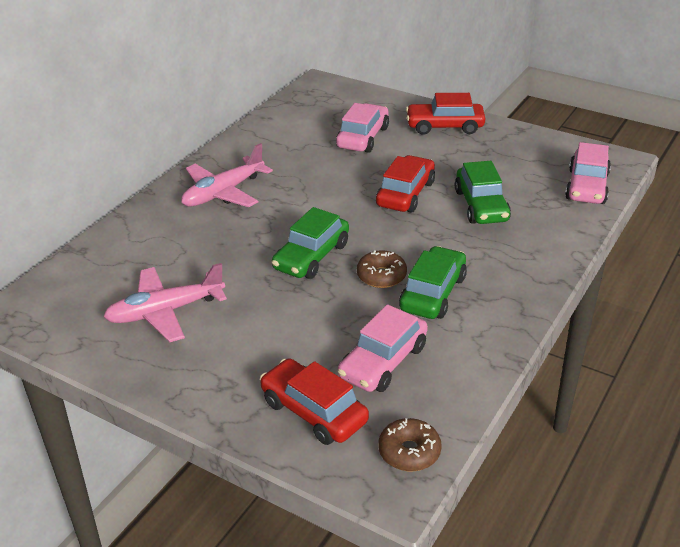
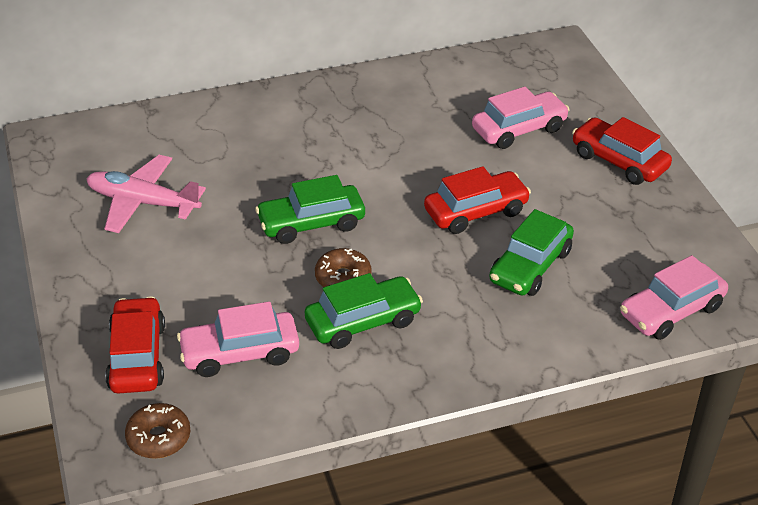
camera: 40 degrees right, 5 degrees up
pink plane [181,143,273,207] -> none

